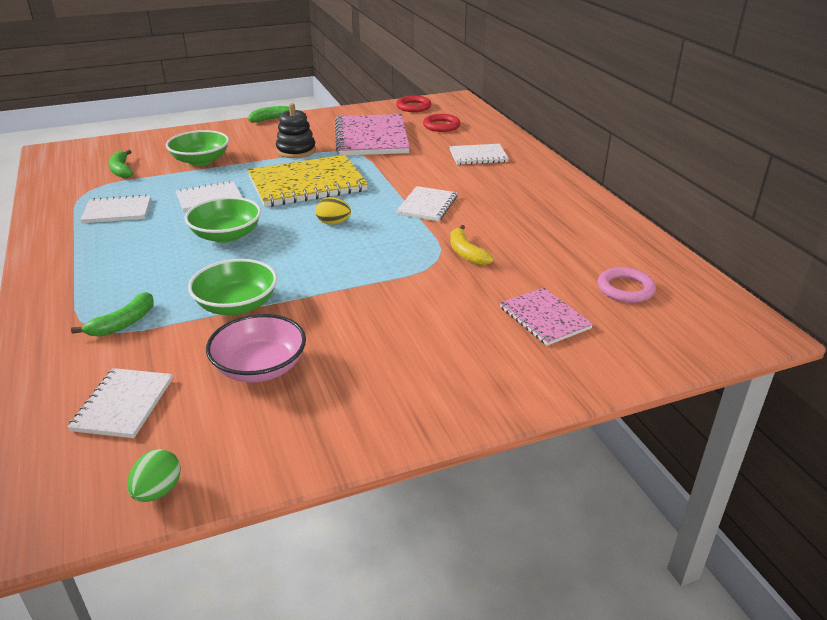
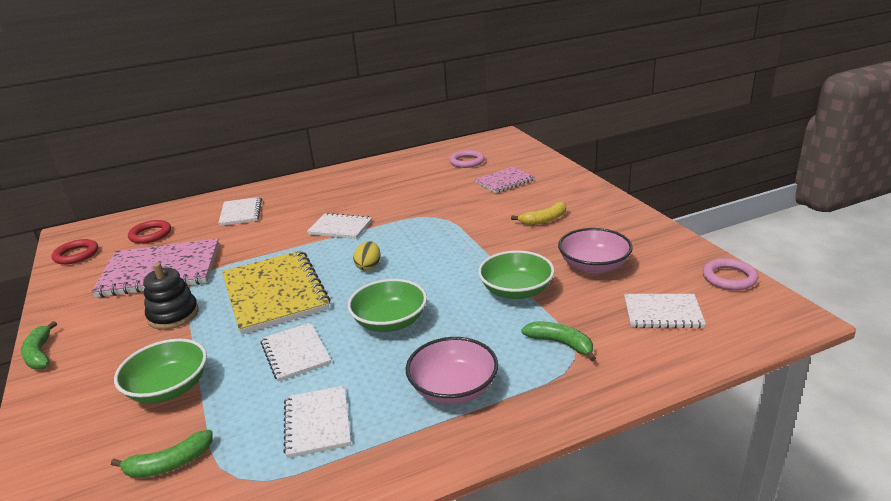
camera: 90 degrees left, 5 degrees down
green egg [127,449,181,502] -> pink ring [703,258,758,290]
yellow banana [450,225,494,265] -> yellow banana moved to [511,202,566,225]
none -> pink bowl [406,337,498,405]

